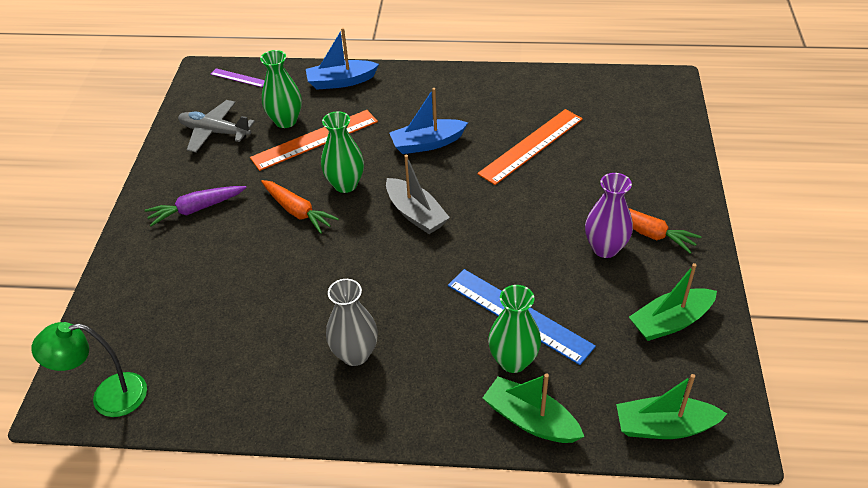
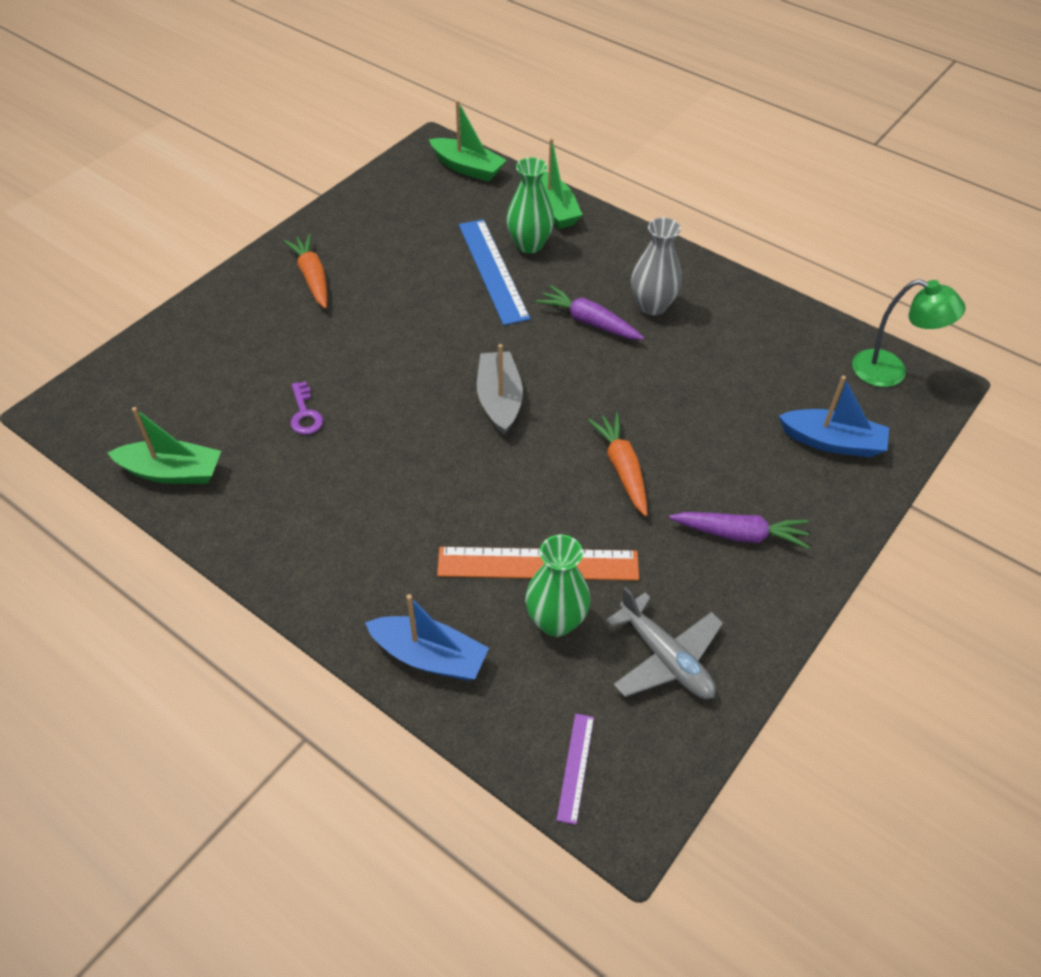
camera: 150 degrees left, 5 degrees up
purple ruler [210,68,265,87] -> purple ruler turned 45 degrees clockwise [556,714,594,825]
green vase [321,111,364,193] -> none
blue boat [390,88,468,154] -> blue boat moved to [779,376,889,457]
orange ruler [477,109,583,185] -> purple key [290,381,323,435]
purple vase [585,173,633,258] -> none
green boat [629,263,717,341] -> green boat moved to [108,407,221,484]
none -> purple carrot [536,285,644,340]

